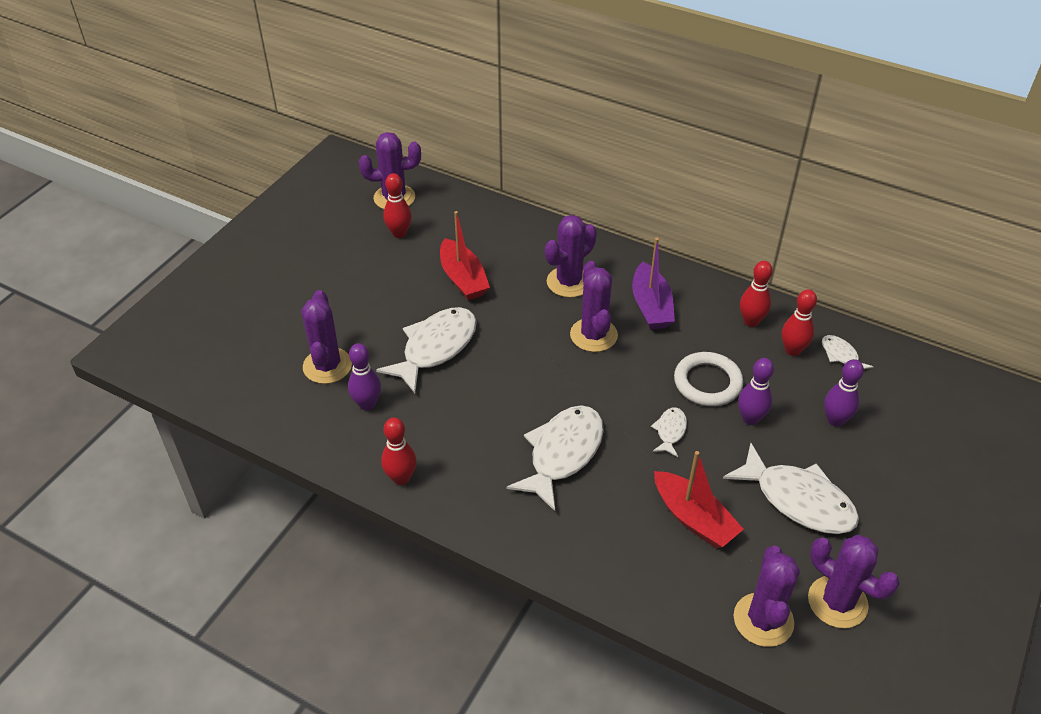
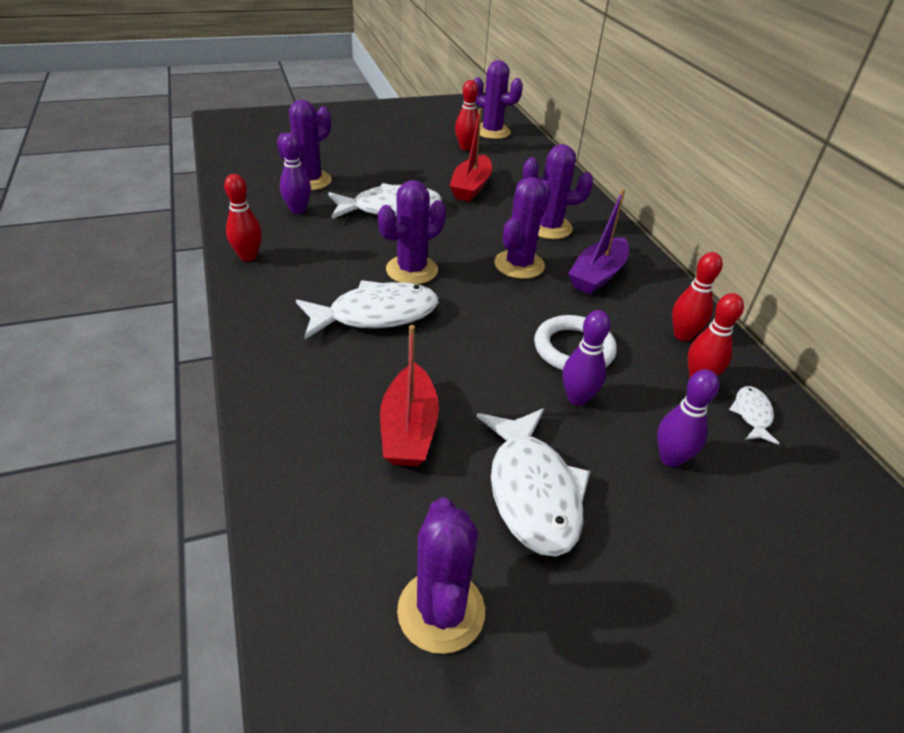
camera: 40 degrees right, 5 degrees down
white fish [651,407,687,457] -> none
purple cactus [734,546,800,647] -> purple cactus moved to [378,180,446,284]

